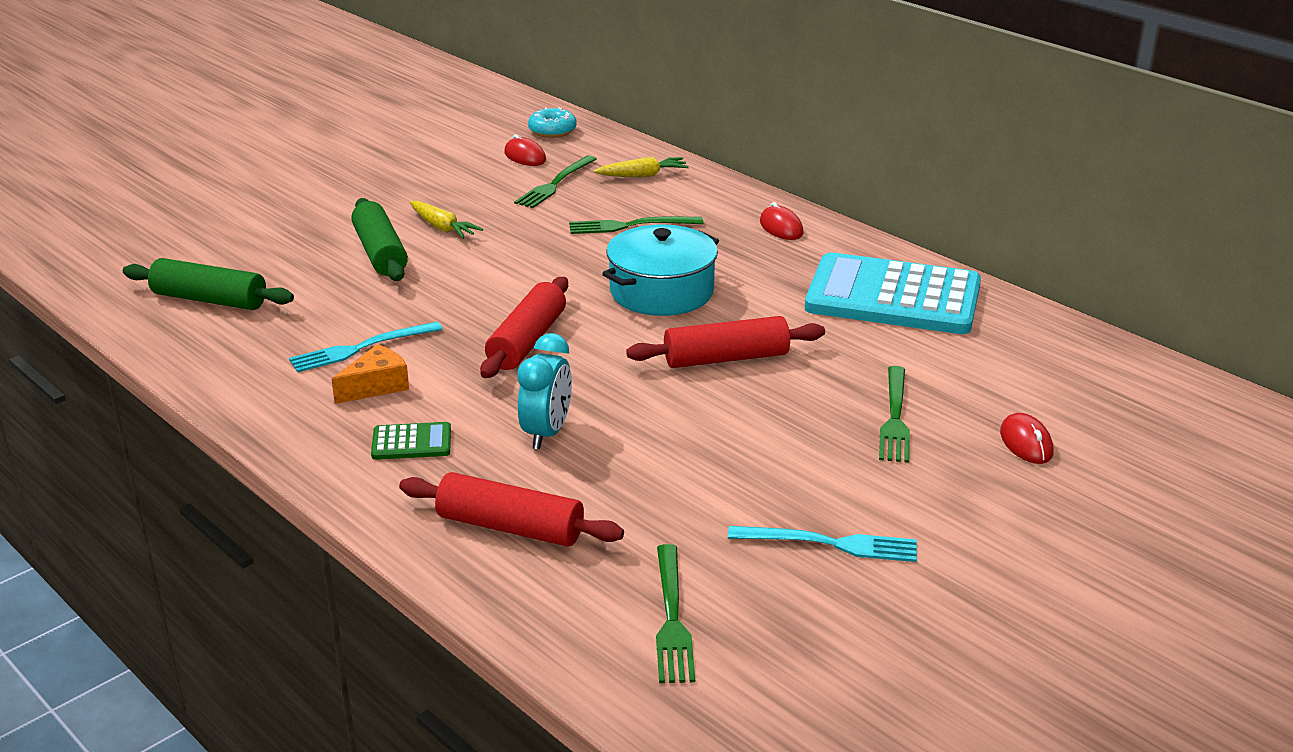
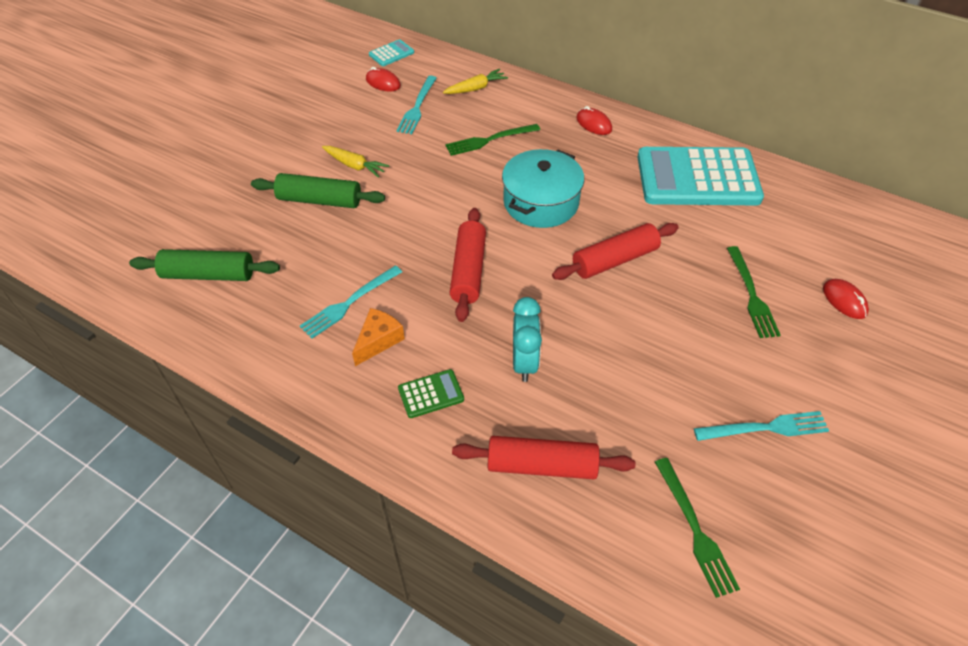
camera: 15 degrees left, 20 degrees up
green rolling pin [351,198,408,281] -> green rolling pin turned 45 degrees counterclockwise [251,173,385,208]
green fork [514,155,597,208] -> turquoise fork [396,76,437,134]
turquoise donut [528,107,577,138] -> turquoise calculator [369,39,414,66]

